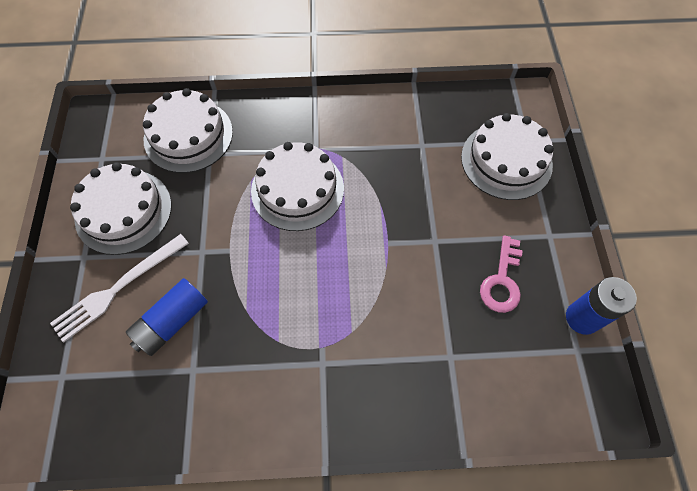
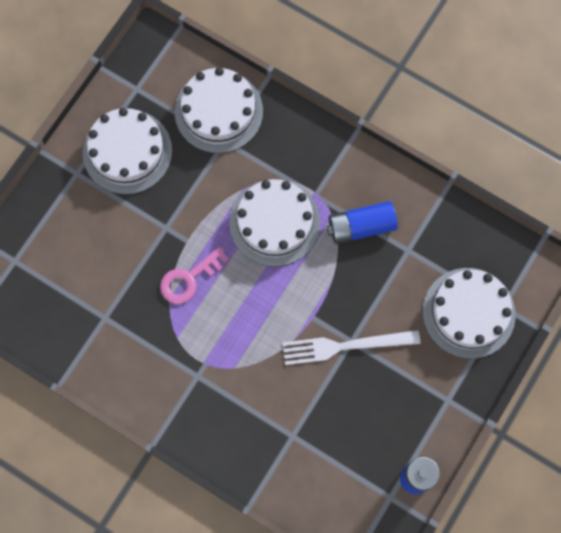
camera: 35 degrees right, 10 degrees up
white fork [50,234,189,342] -> white fork moved to [283,330,420,365]
blue battery [126,278,208,356] -> blue battery moved to [327,201,398,244]
pink key [480,235,523,313] -> pink key moved to [160,247,229,304]

